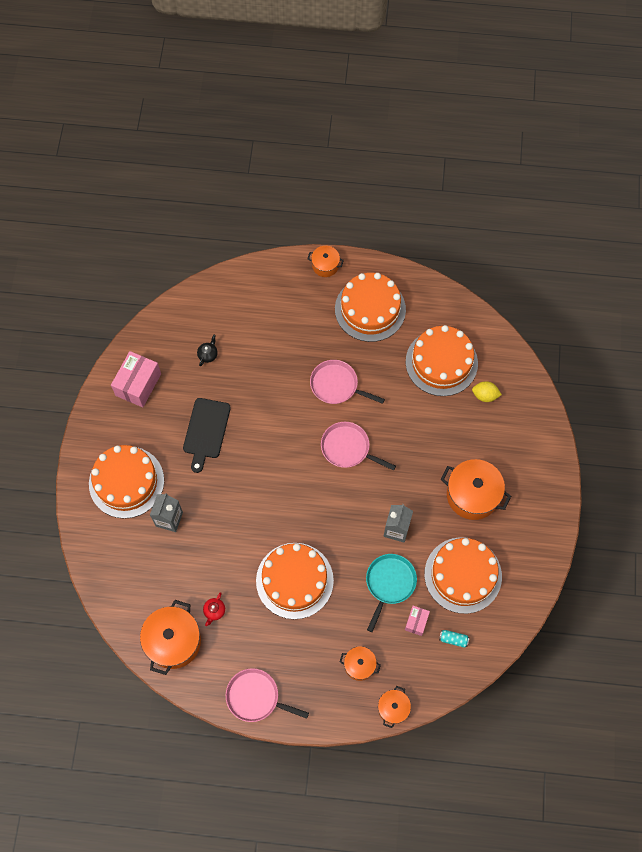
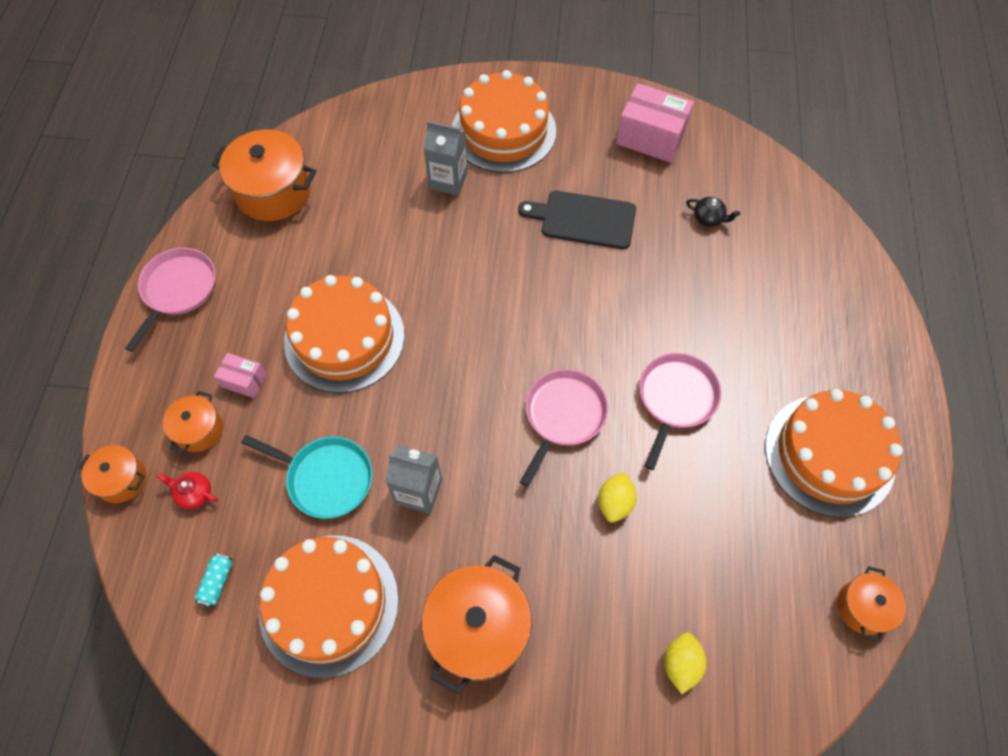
camera: 90 degrees right, 5 degrees down
red teapot [203,592,225,626] -> red teapot moved to [157,472,218,509]
orange pot [308,246,344,277] -> orange pot moved to [837,566,906,642]
pink box [405,606,430,636] -> pink box moved to [214,353,267,398]
orange cake [406,325,478,396] -> none
none -> yellow lemon [598,472,637,523]

